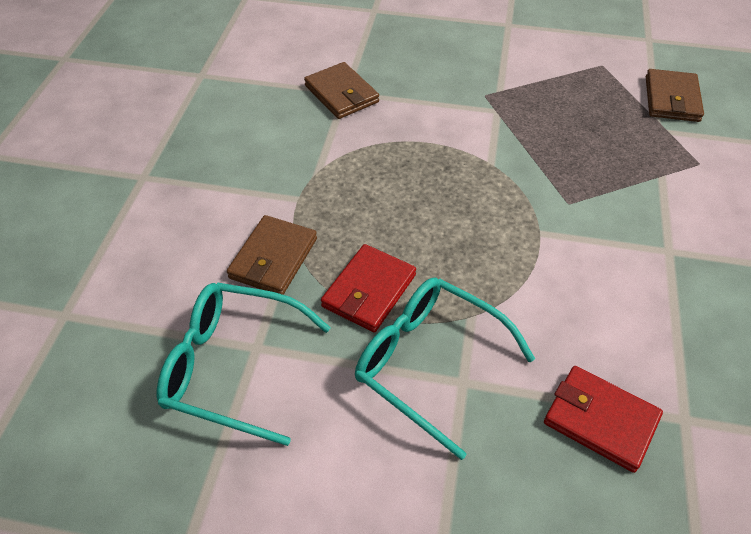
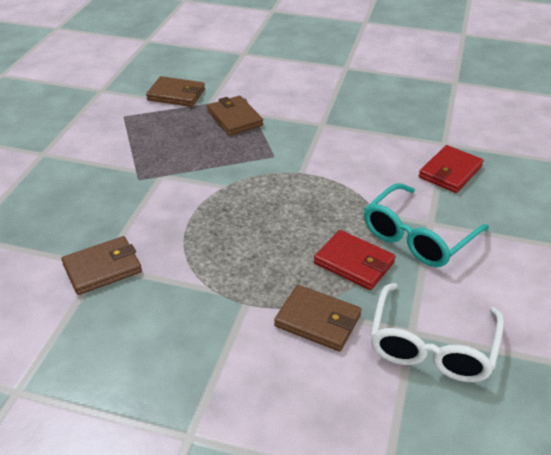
camera: 85 degrees left, 10 degrees down
turquoise glasses [157,282,331,446] -> white glasses [370,283,504,382]
none -> brown wallet [207,96,263,135]

